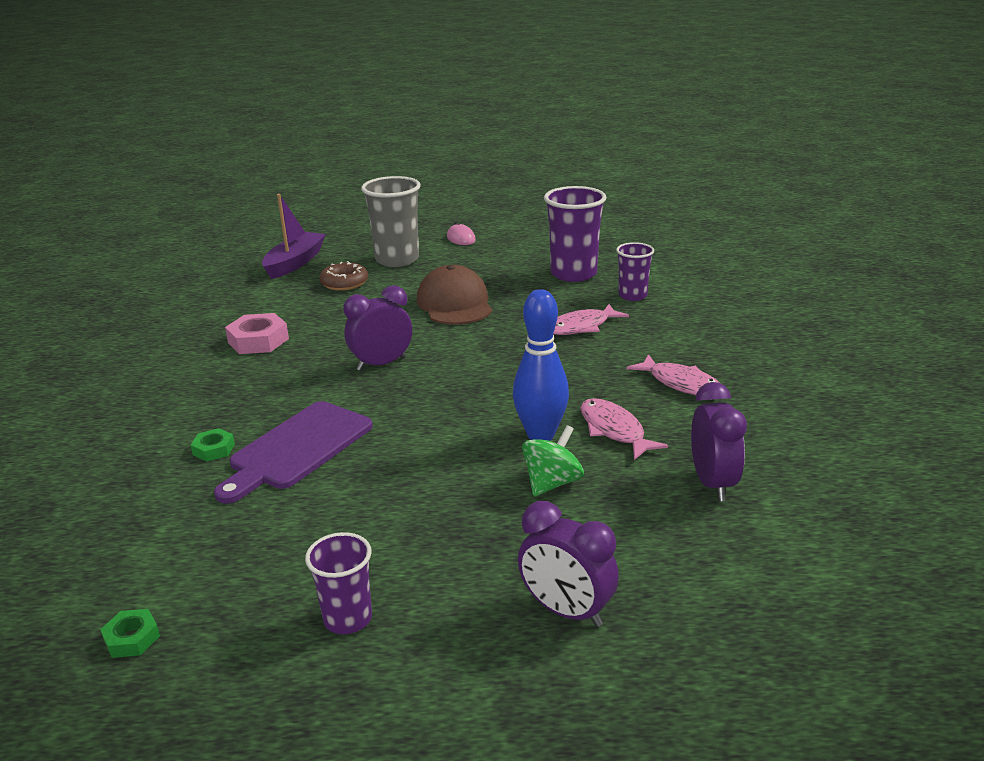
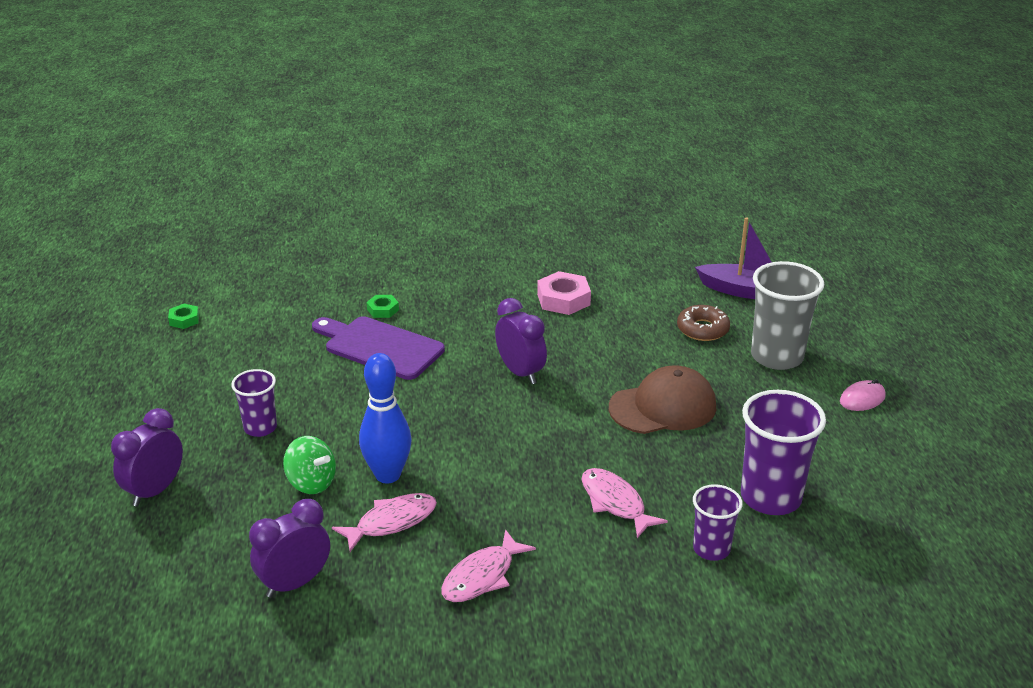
camera: 85 degrees right, 5 degrees up
purple cup [305,532,372,634] -> purple cup moved to [231,369,277,437]
purple clock [691,382,747,501] -> purple clock turned 150 degrees clockwise [249,499,330,598]

